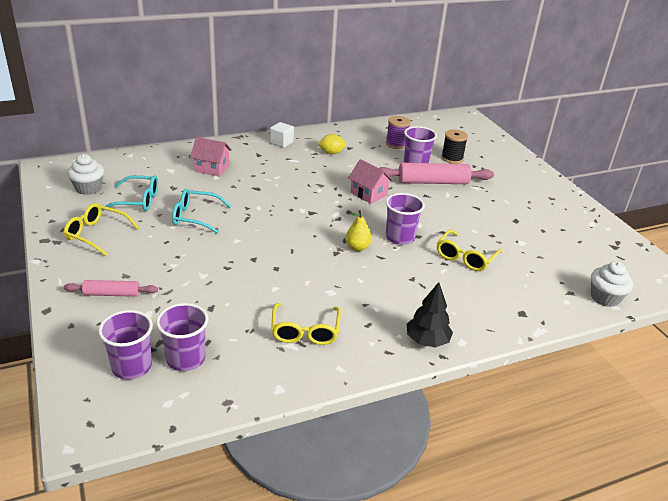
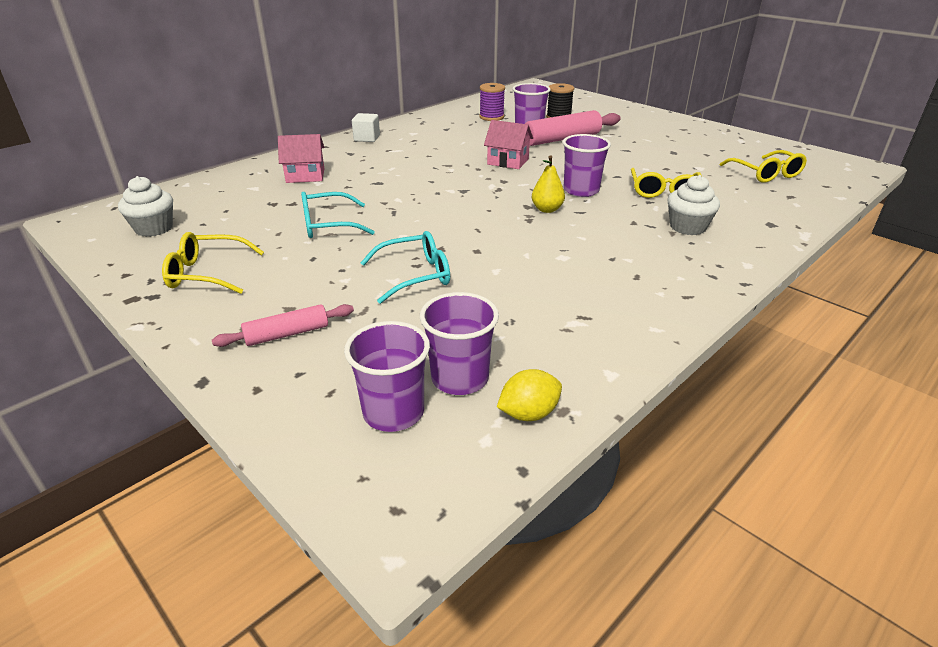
camera: 20 degrees left, 0 degrees up
turquoise glasses [102,175,158,211] -> turquoise glasses moved to [361,231,450,304]
yellow glasses [271,303,341,345] -> yellow glasses moved to [720,150,807,183]
yellow lemon [318,134,346,154] -> yellow lemon moved to [497,369,562,421]
black tree [407,282,453,348] -> none
white cupcake [591,261,633,307] -> white cupcake moved to [668,175,720,235]

